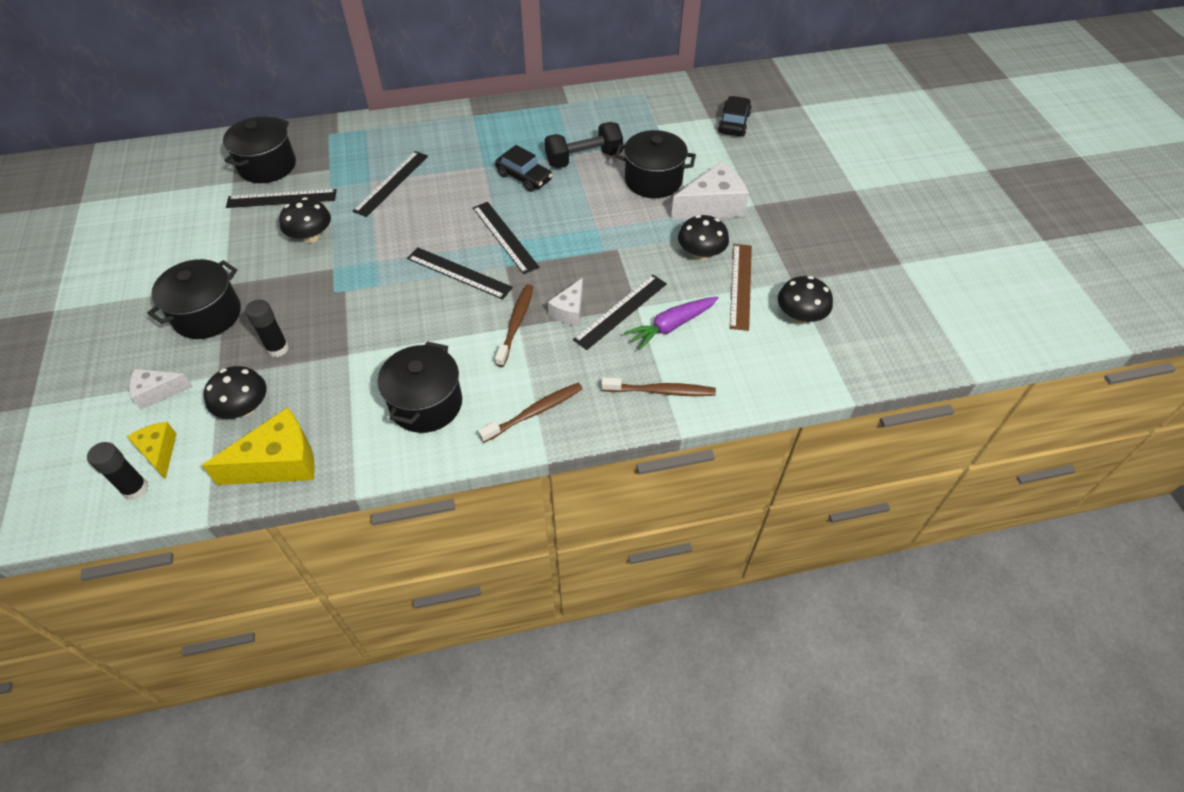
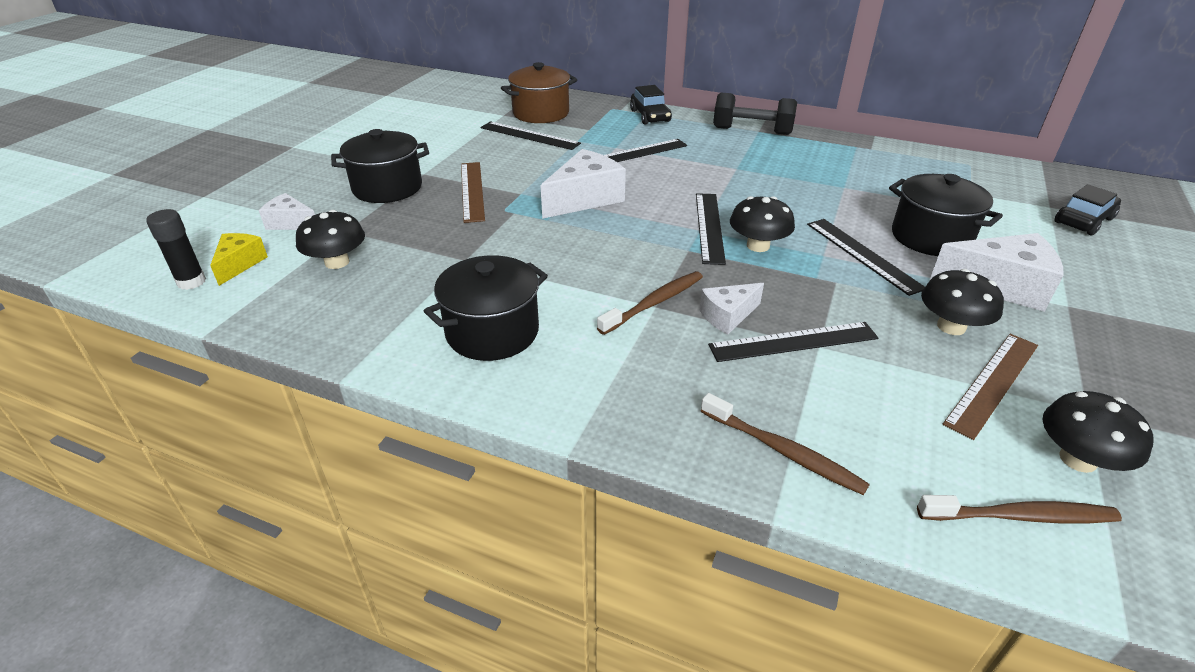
camera: 35 degrees right, 15 degrees down
yellow cheese [202,407,315,485] -> none
black pot [223,116,296,183] -> brown pot [501,62,577,123]
black glue stick [245,299,289,357] -> none
black mushroom [279,197,331,243] -> black mushroom moved to [730,196,795,252]
black ruler [407,247,513,299] -> black ruler moved to [807,219,925,296]
brown toothbrush [478,383,583,443] -> brown toothbrush moved to [917,495,1122,523]
black car [495,145,553,192] -> black car moved to [630,85,672,124]
black dumbbell [545,122,623,168] -> black dumbbell moved to [713,92,797,135]
purple carrot [624,297,718,350] -> none
none -> brown ruler [461,162,485,223]
none -> white cheese [540,149,626,219]

